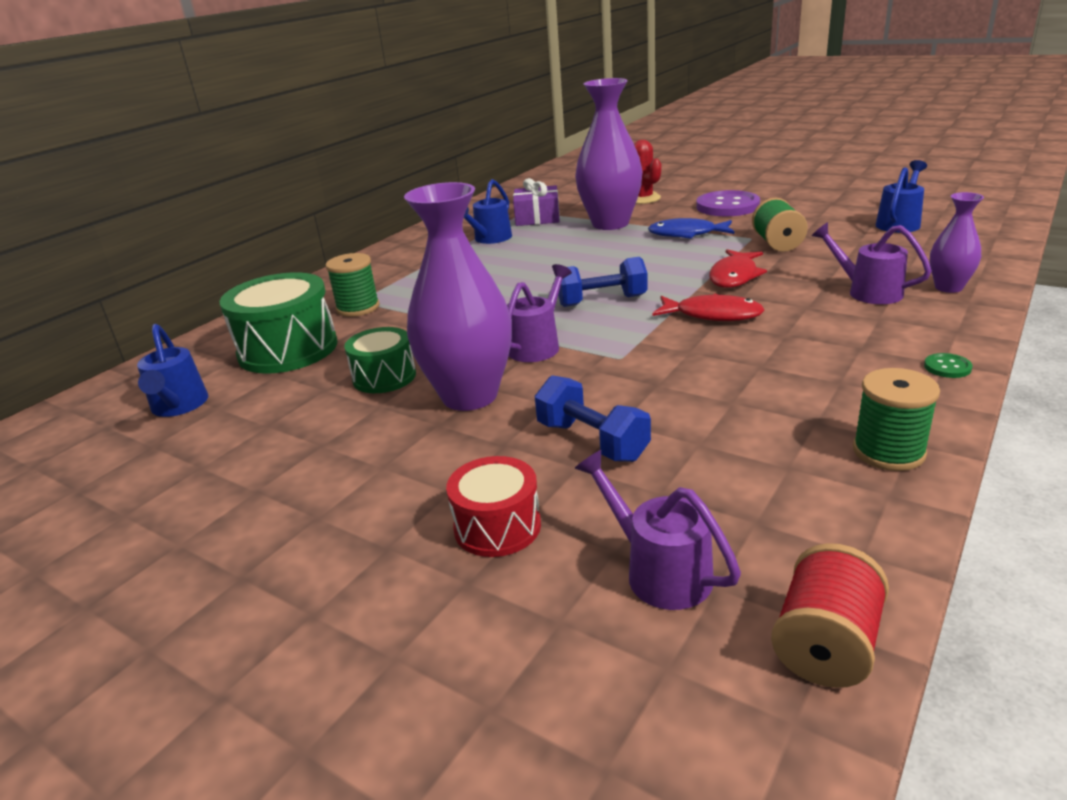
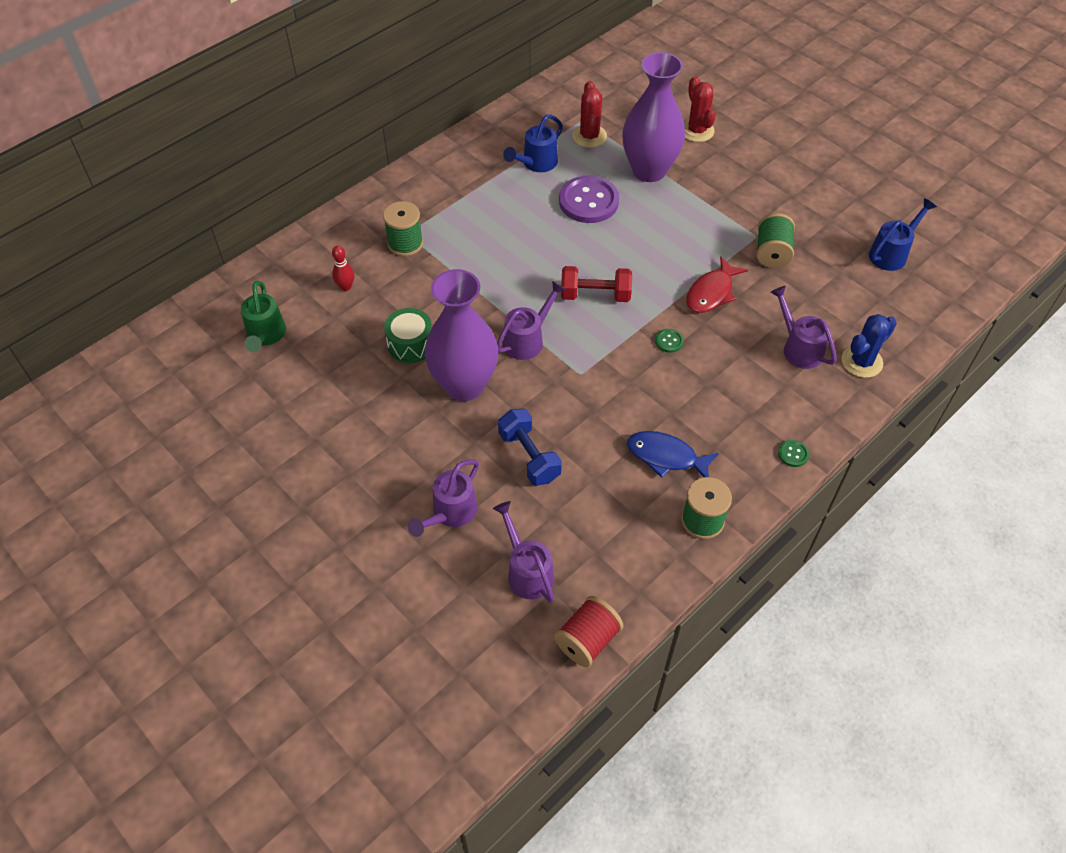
camera: 10 degrees right, 25 degrees up
blue watering can [137,324,208,417] -> green watering can [241,281,286,352]
green drum [220,272,338,374] -> red bowling pin [332,246,354,291]
red drum [446,456,541,557] -> purple watering can [407,459,479,537]
purple gift [513,178,560,226] -> red cactus [572,81,607,148]
blue dumbbell [558,257,648,307] -> red dumbbell [561,266,632,302]
blue fish [648,218,734,239] -> blue fish moved to [627,431,719,478]
red fish [652,293,764,321] -> green button [655,329,684,353]
purple button [696,190,760,216] -> purple button moved to [559,176,619,223]
purple vase [929,192,984,293] -> blue cactus [842,314,897,378]

